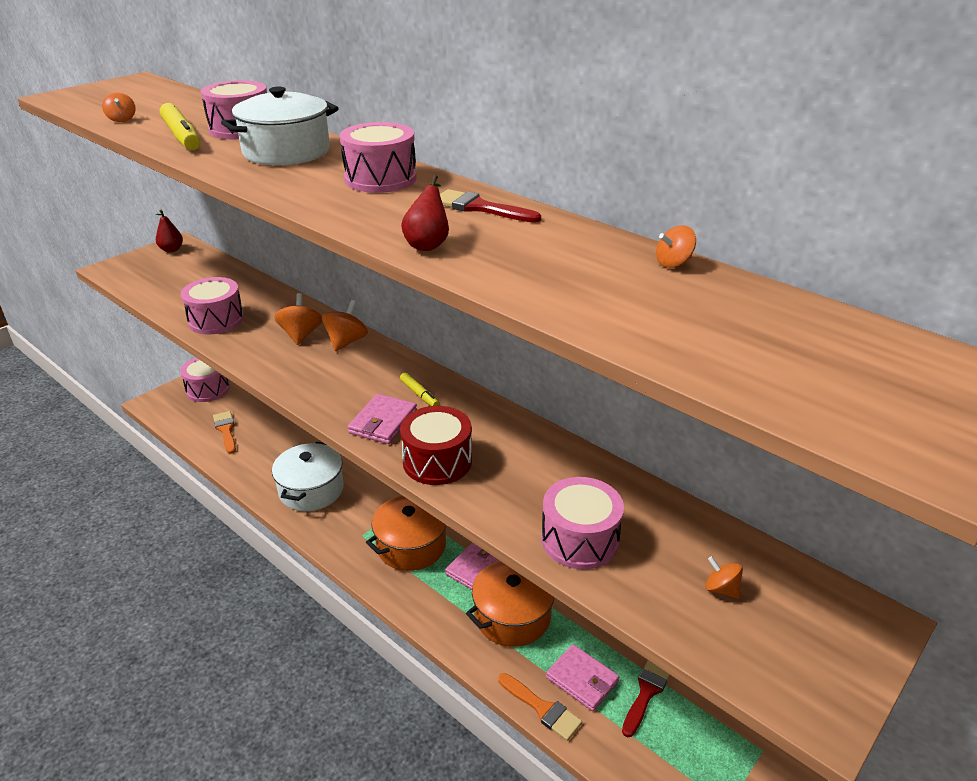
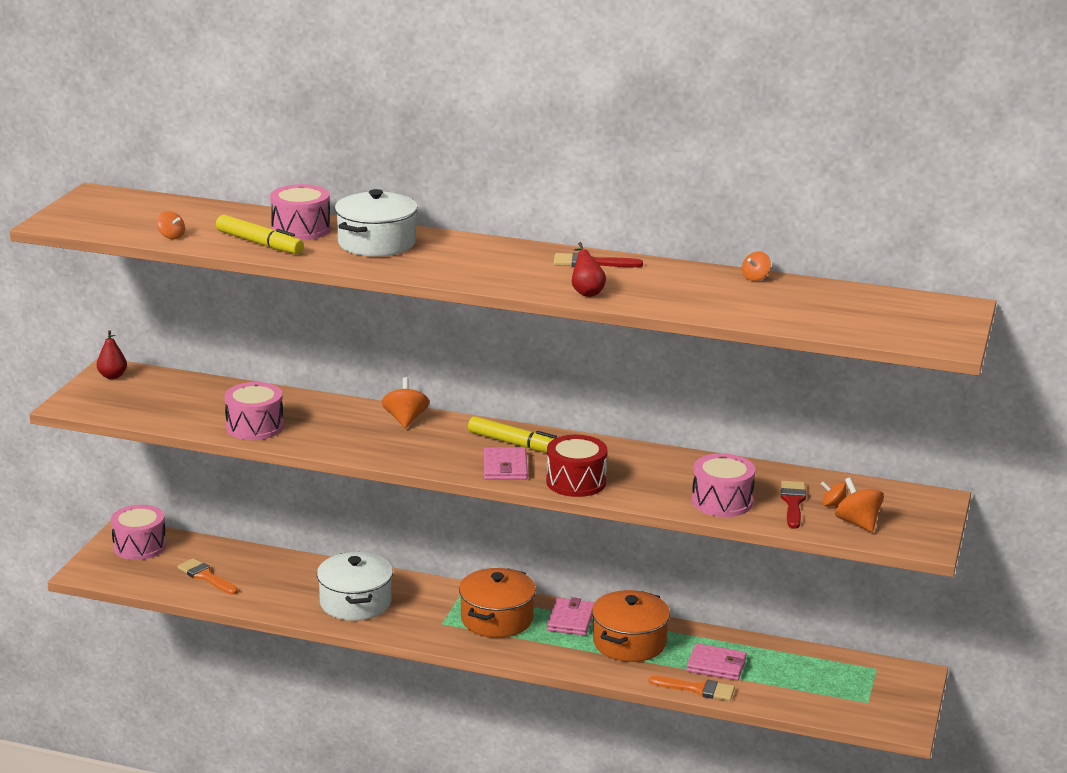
camera: 25 degrees left, 10 degrees down
orange spinning top [274,293,322,345] -> orange spinning top moved to [835,477,884,532]
pink drum [340,122,417,193] -> none
yellow marker [400,373,440,406] -> yellow marker [468,416,557,453], size x1.83
red brush [622,660,670,737] -> red brush moved to [781,481,806,529]

